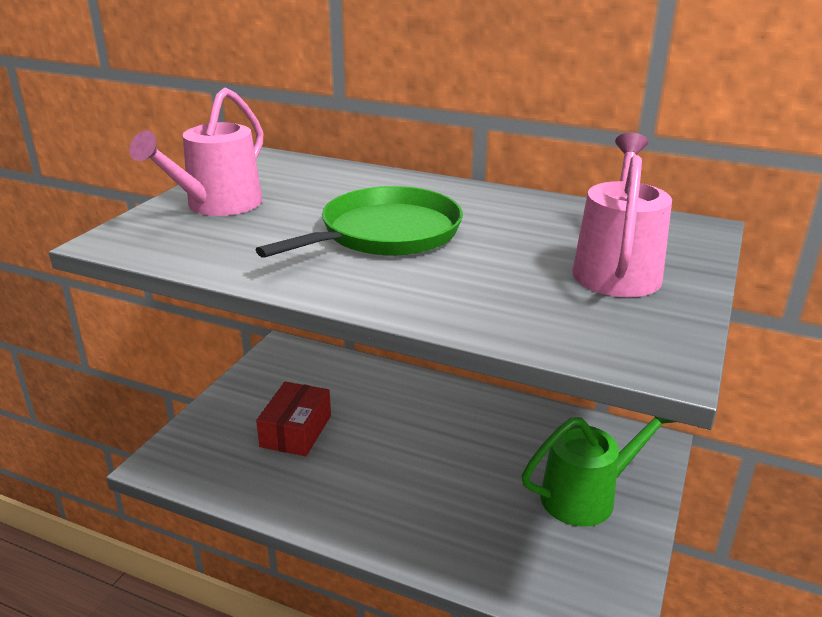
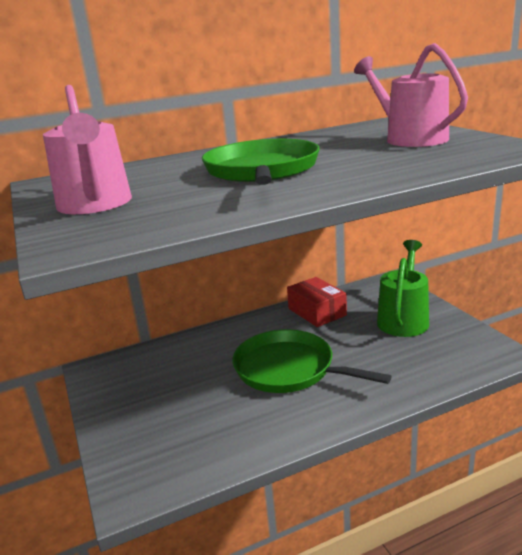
camera: 45 degrees left, 5 degrees down
red box [256,382,331,456] -> red box moved to [287,277,347,327]
none -> green pan [233,330,392,393]

